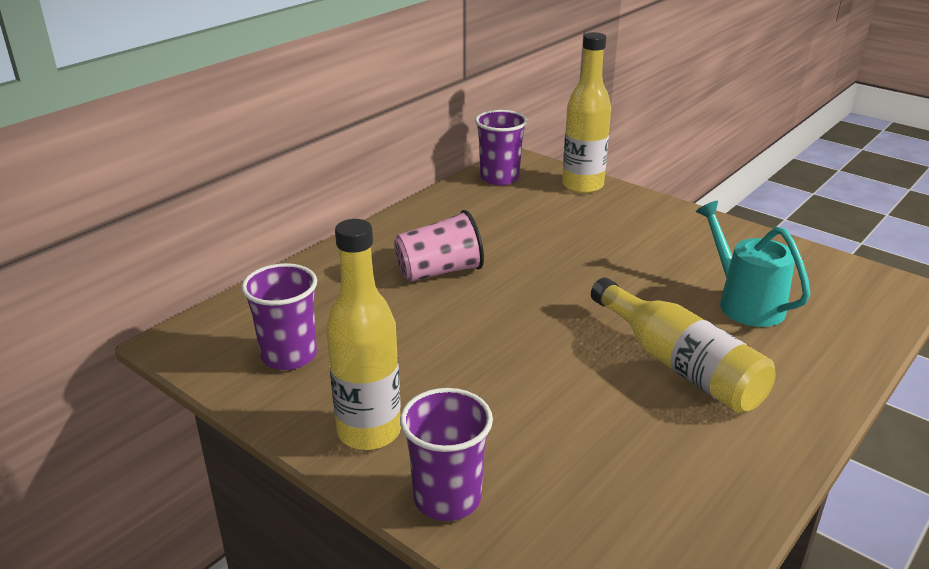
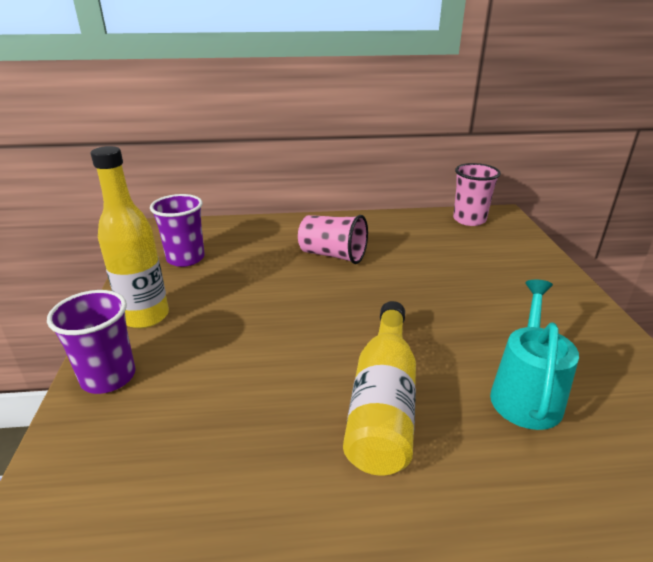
camera: 45 degrees right, 0 degrees up
purple cup [475,110,527,185] -> pink cup [453,163,501,226]
yellow bottle [562,32,611,194] -> none

